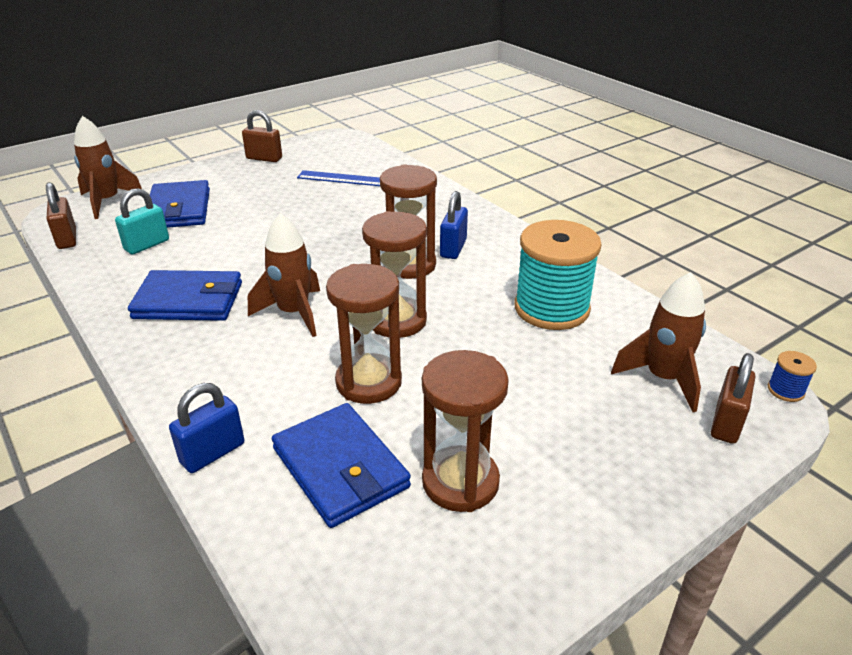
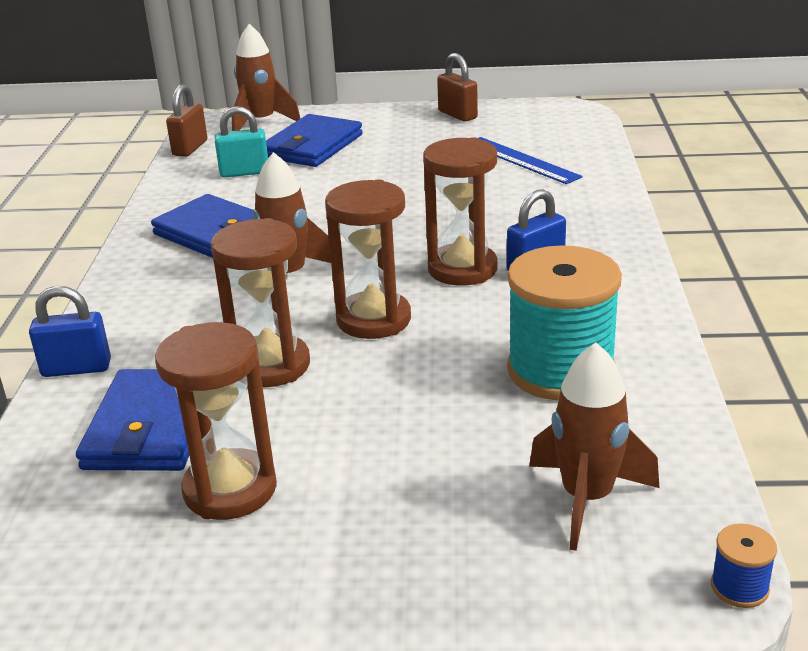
camera: 40 degrees right, 5 degrees down
brown padlock [711,353,755,444] -> none

